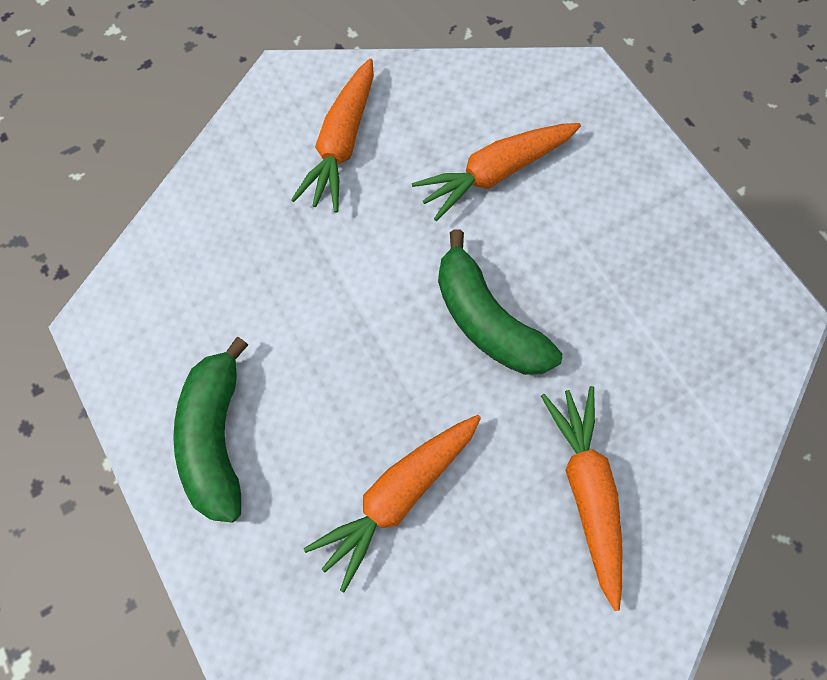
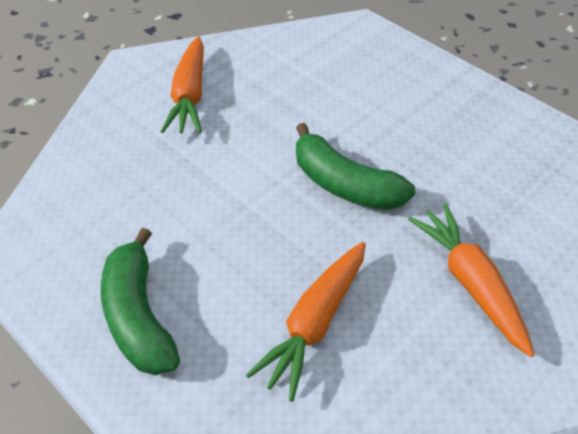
camera: 15 degrees left, 20 degrees down
orange carrot [412,123,581,221] -> none

